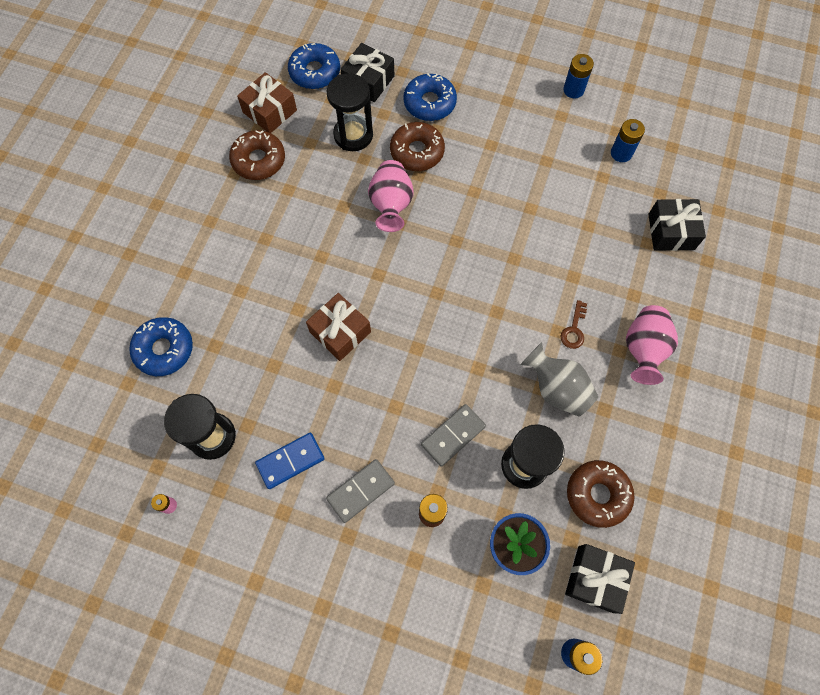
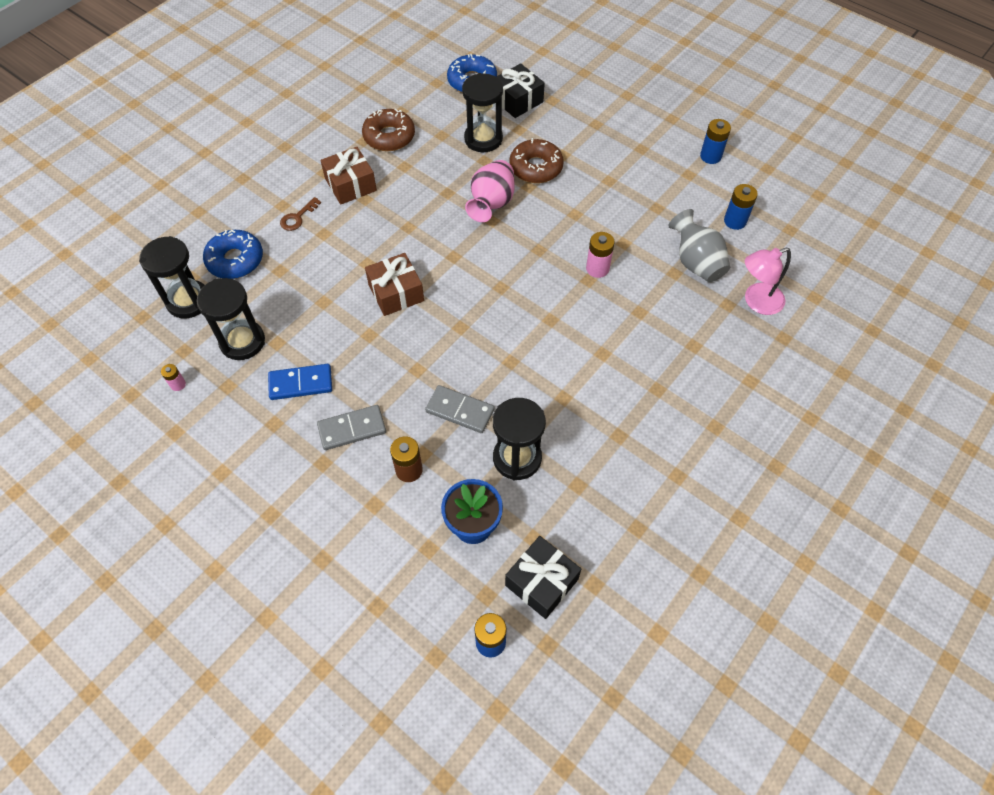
camera: 20 degrees right, 10 degrees down
brown gift [237,72,297,133] -> brown gift moved to [320,147,377,205]
blue donut [403,74,457,121] -> none
grey domino [421,404,486,467] -> grey domino turned 45 degrees clockwise [425,385,495,433]
grey vase [520,342,598,416] -> grey vase moved to [668,209,730,282]
brown key [560,300,587,349] -> brown key moved to [280,197,321,231]
brown donut [567,460,635,528] -> none
pink vase [626,305,678,385] -> none
black gift [648,199,706,251] -> pink lamp [745,248,791,315]
none -> black hourglass [139,236,204,318]
none -> pink battery [586,232,615,278]

